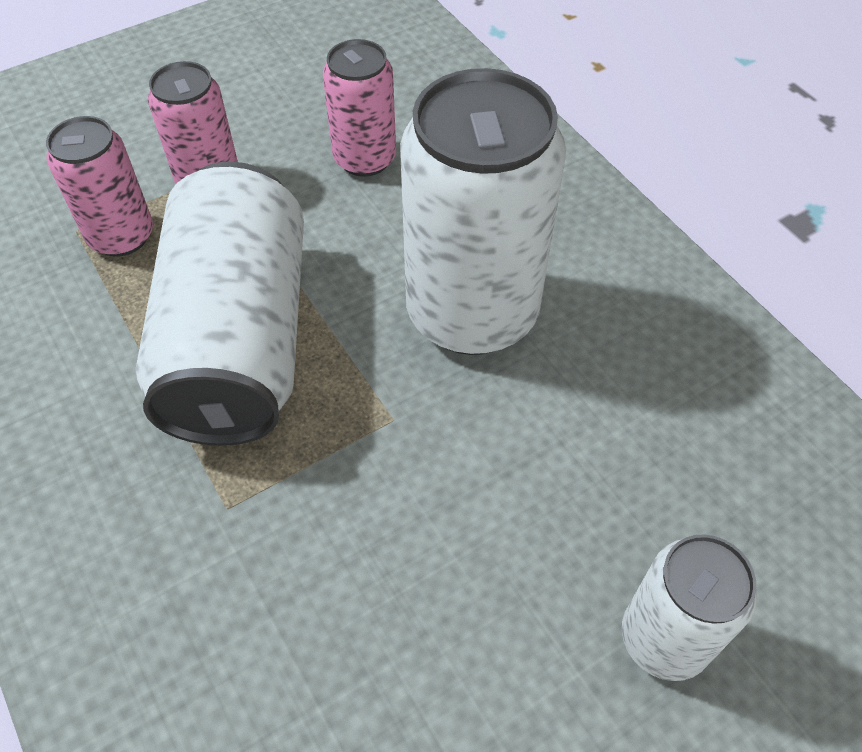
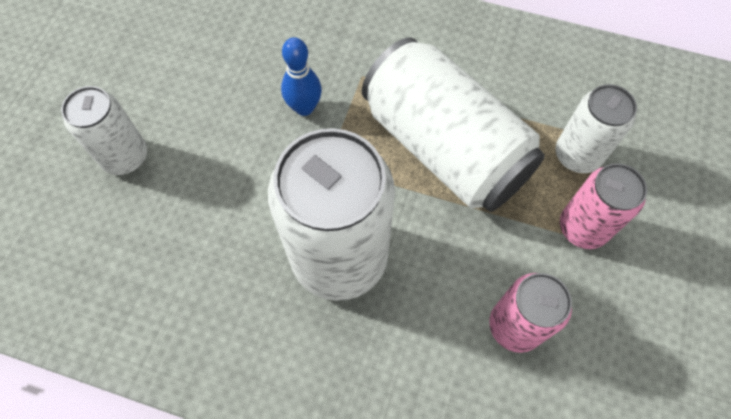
camera: 140 degrees right, 10 degrees up
pink can [46,116,153,257] -> white can [556,84,637,173]
none -> blue bowling pin [281,37,322,116]

